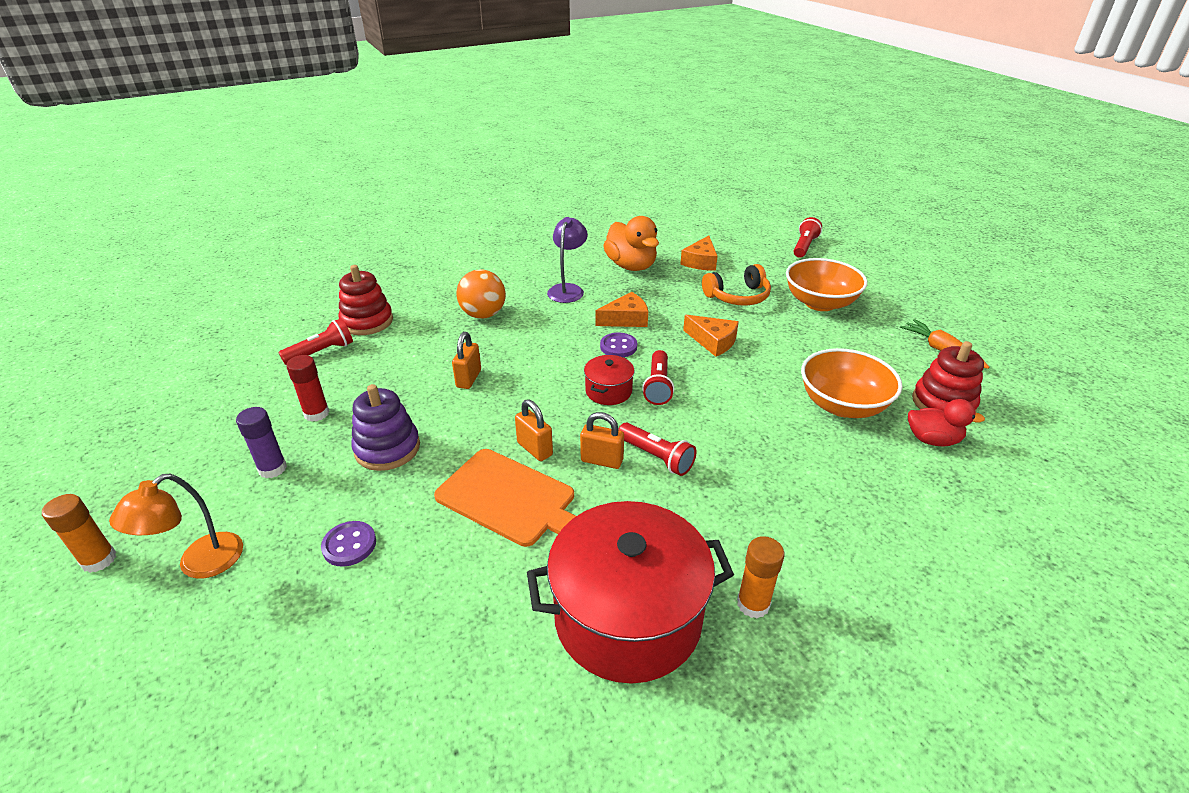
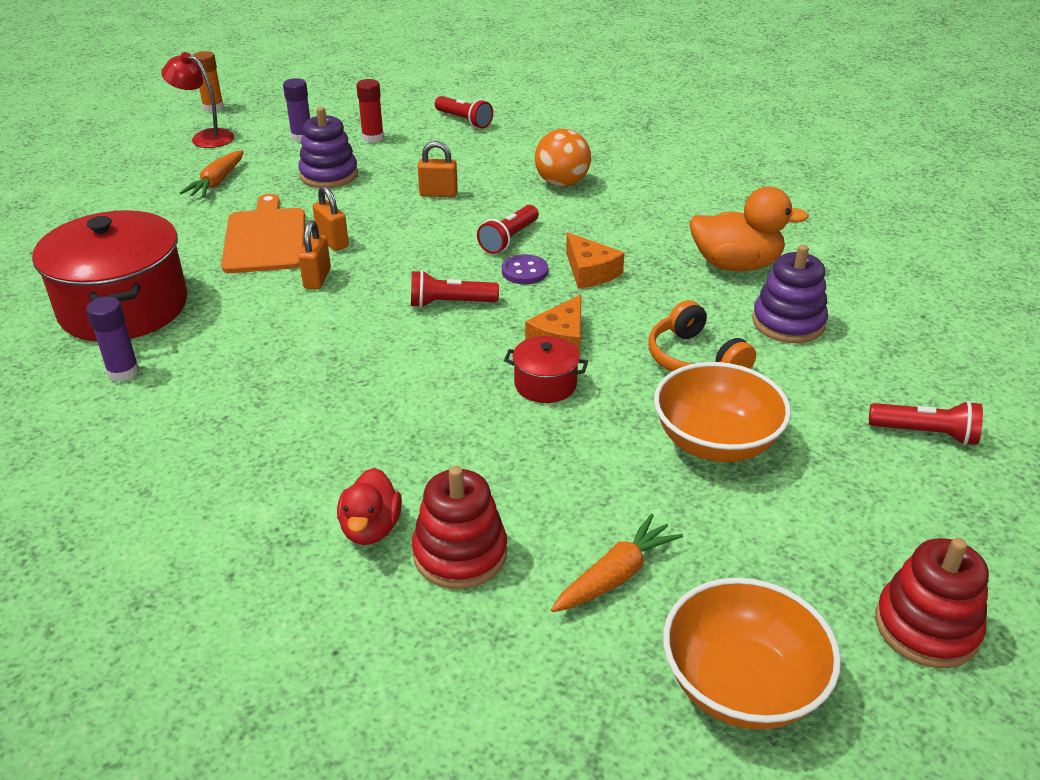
camera: 80 degrees right, 0 degrees up
orange lamp [109,474,243,579] -> red lamp [161,52,234,148]
purple button [321,521,376,567] -> orange carrot [180,150,244,198]
red stacking toy [339,265,393,335] -> red stacking toy moved to [875,538,989,668]
orange cutting board [434,449,576,547] -> orange cutting board turned 150 degrees clockwise [221,194,305,273]
orange padlock [515,399,553,461] -> orange padlock turned 75 degrees counterclockwise [313,186,349,251]
purple lamp [547,217,588,303] -> none
red pot [584,355,635,405] -> red pot moved to [504,336,588,403]
orange duck [603,216,659,271] -> orange duck turned 135 degrees counterclockwise [689,187,809,271]
red flashlight [618,423,697,476] -> red flashlight moved to [477,205,539,254]
orange cheese [680,236,718,271] -> purple stacking toy [752,245,828,343]
orange glue stick [737,536,785,619] -> purple glue stick [86,297,140,382]
orange bowl [801,348,902,418] -> orange bowl moved to [663,578,841,730]

